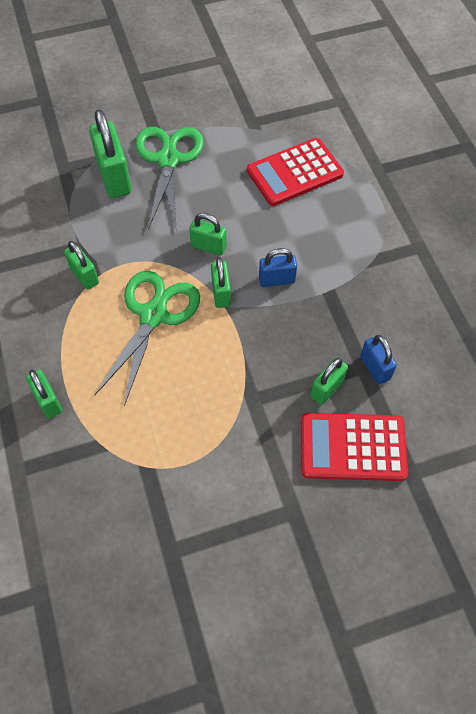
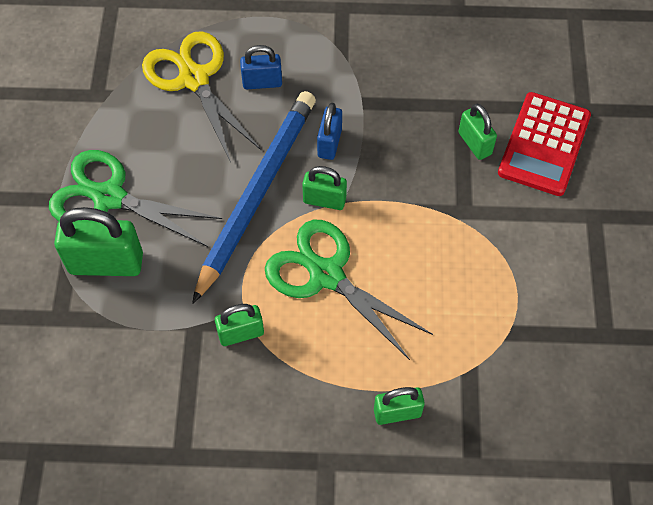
camera: 70 degrees left, 0 degrees up
green padlock [189,213,227,256] -> blue pencil [192,91,316,304]
red calculator [247,138,344,206] -> yellow scissors [142,31,261,163]
blue padlock [360,335,397,385] -> blue padlock moved to [240,45,282,89]

